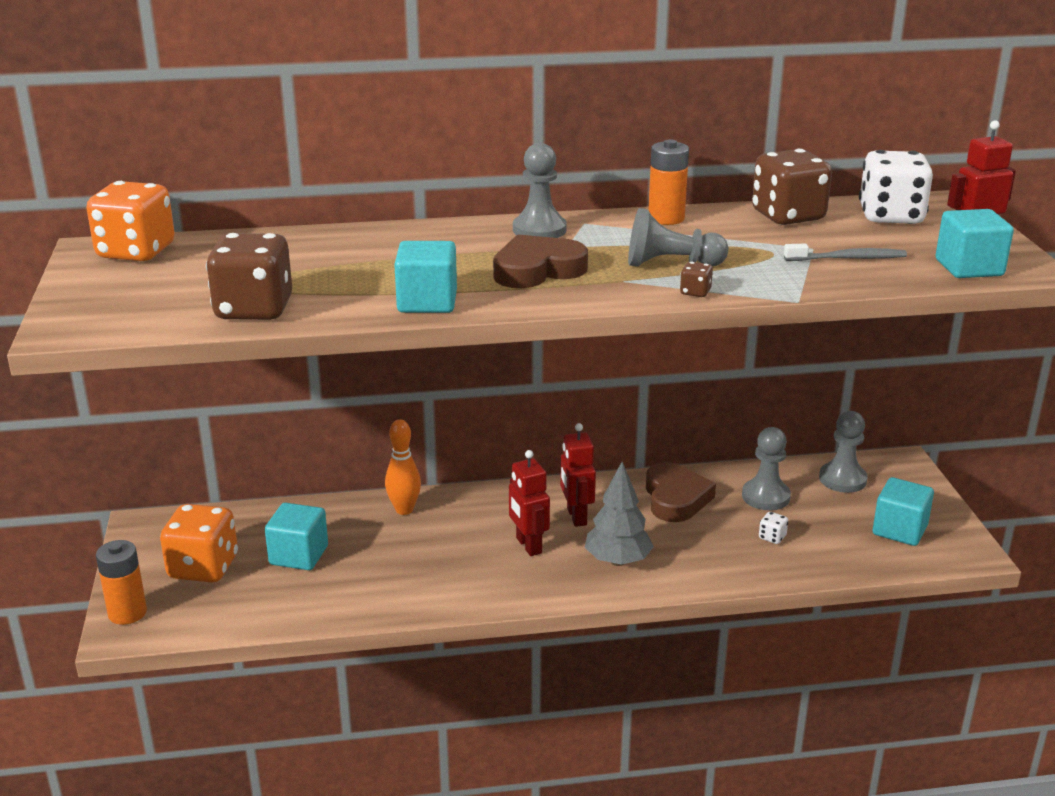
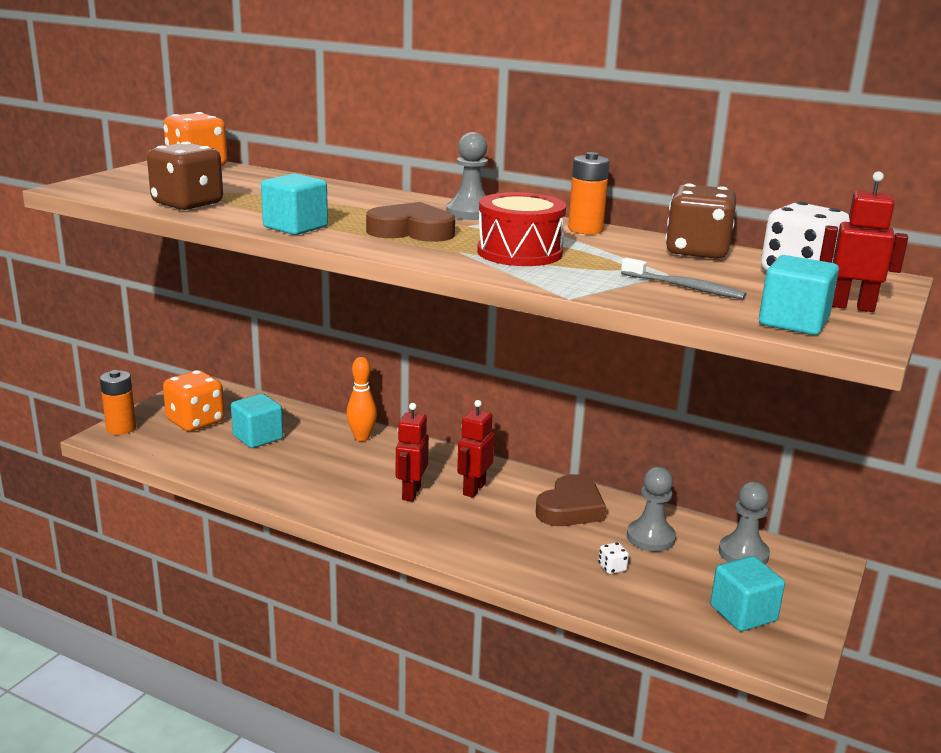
camera: 35 degrees right, 5 degrees down
grey tree [585,462,654,566] -> none
grey pawn [628,208,728,267] -> red drum [477,192,566,266]
brown dice [680,262,713,297] -> none

